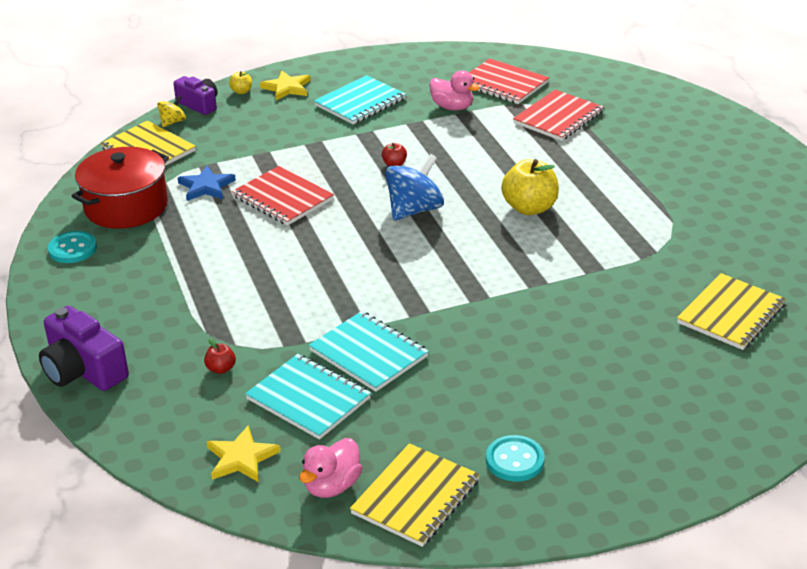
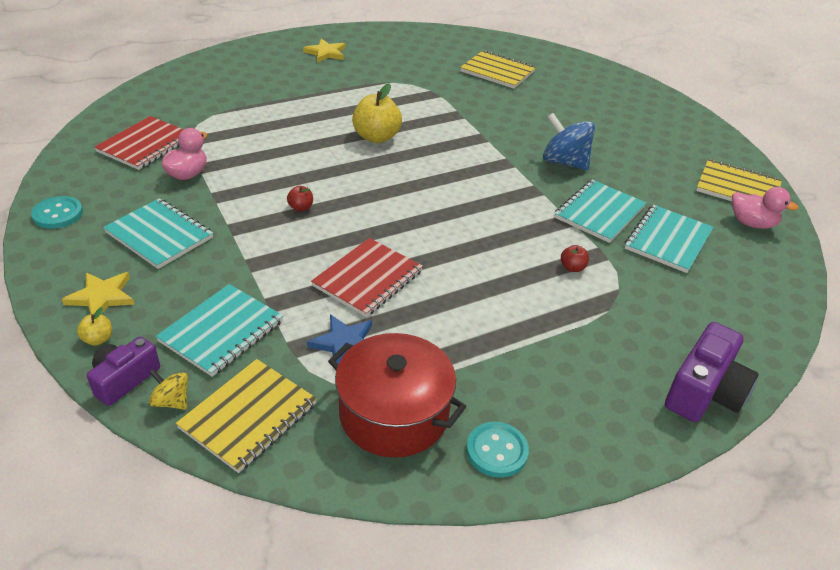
camera: 100 degrees left, 5 degrees up
red apple [204,338,236,374] -> red apple moved to [561,245,589,272]
yellow star [206,425,281,482] -> yellow star moved to [303,39,345,63]
blue spinning top [385,154,444,221] -> blue spinning top moved to [543,113,595,170]
turquoise button [486,435,545,481] -> turquoise button moved to [31,196,83,229]
red notebook [513,90,604,141] -> none
none -> turquoise notebook [156,284,283,377]

